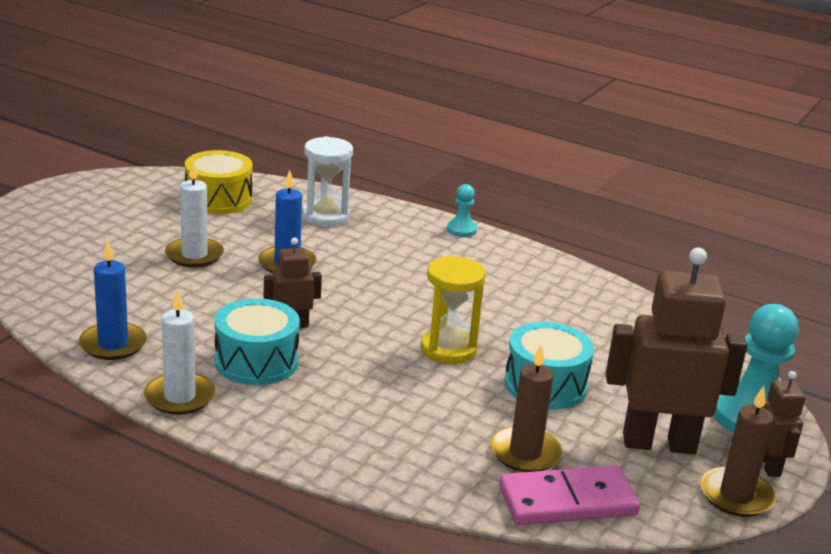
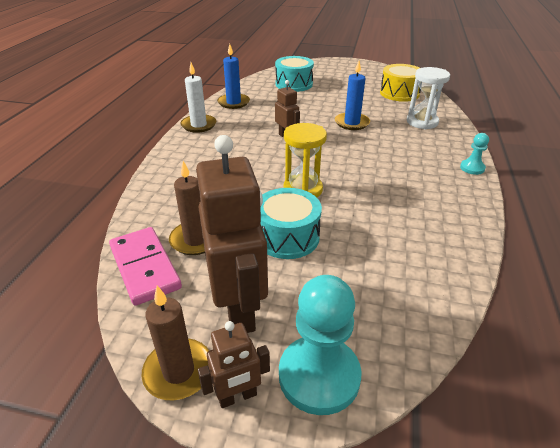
camera: 75 degrees right, 10 degrees up
white candle [165,161,224,267] -> none
turquoise drum [214,298,300,385] -> turquoise drum moved to [275,56,314,92]

